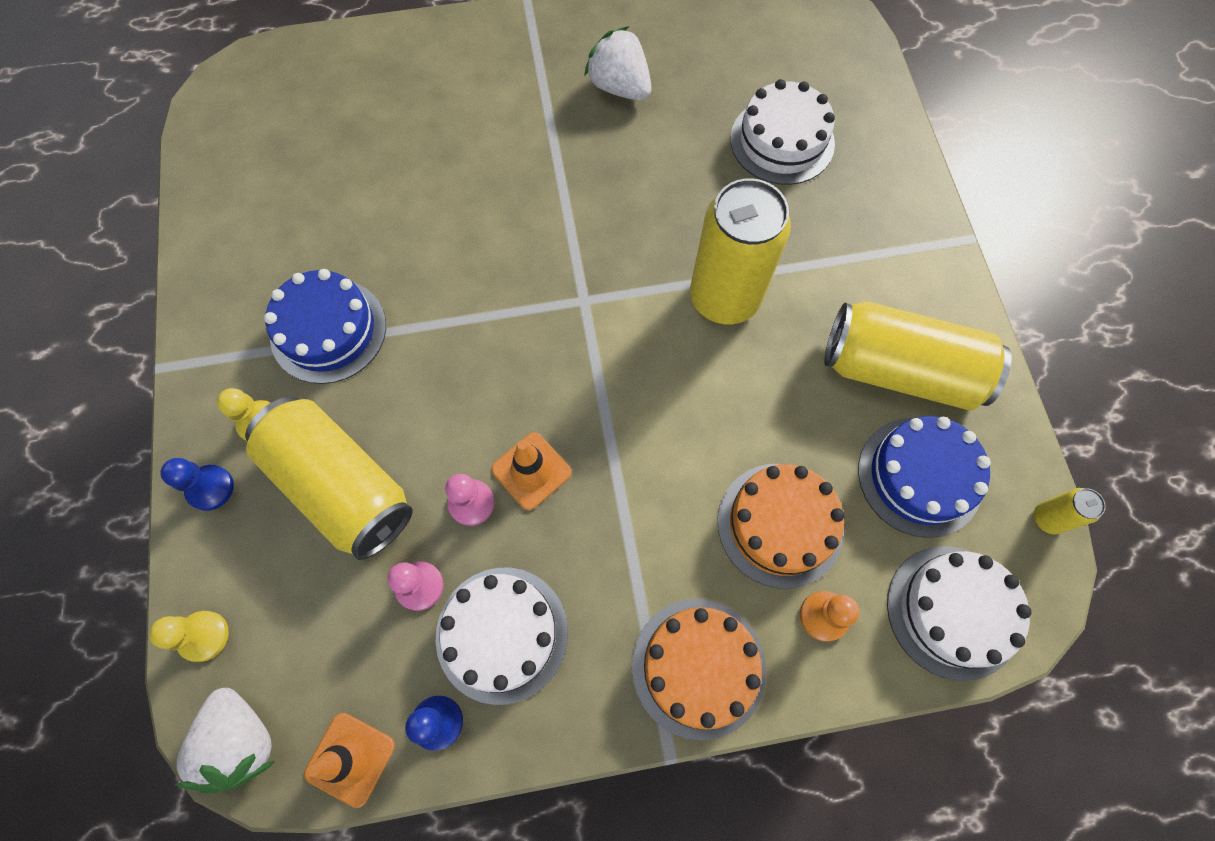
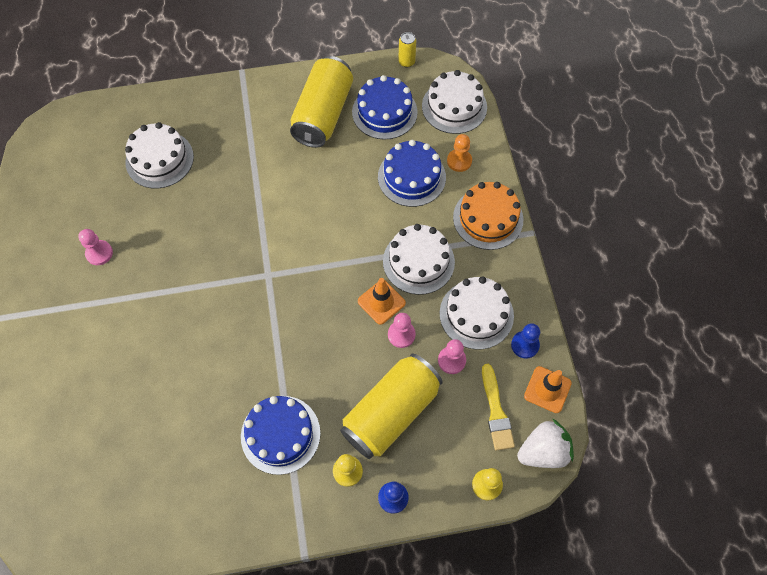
camera: 90 degrees left, 5 degrees down
white strawberry [584,26,651,101] -> pink pawn [78,229,113,265]
yellow can [690,178,791,324] -> none
orange cake [718,464,844,589] -> blue cake [378,140,446,207]
none -> white cake [383,224,455,295]
none -> yellow brush [482,364,515,451]

